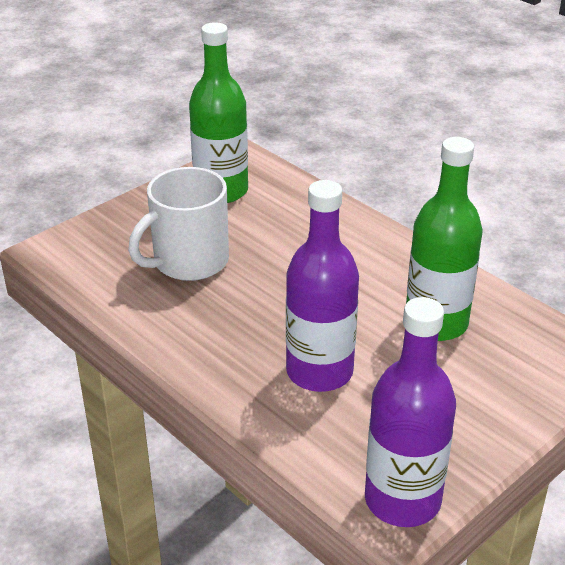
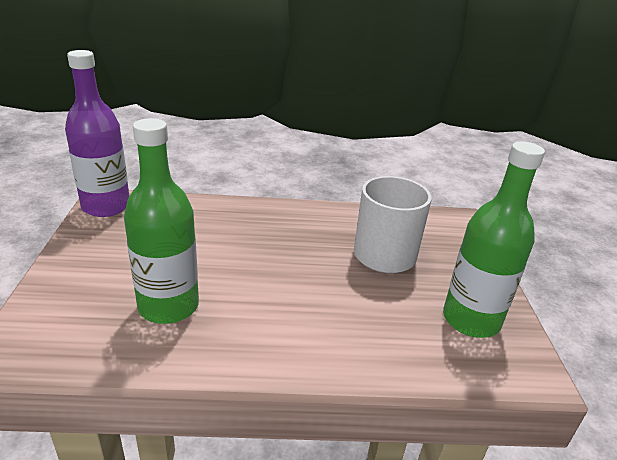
camera: 130 degrees right, 5 degrees down
purple bottle [286,180,359,392] -> none

